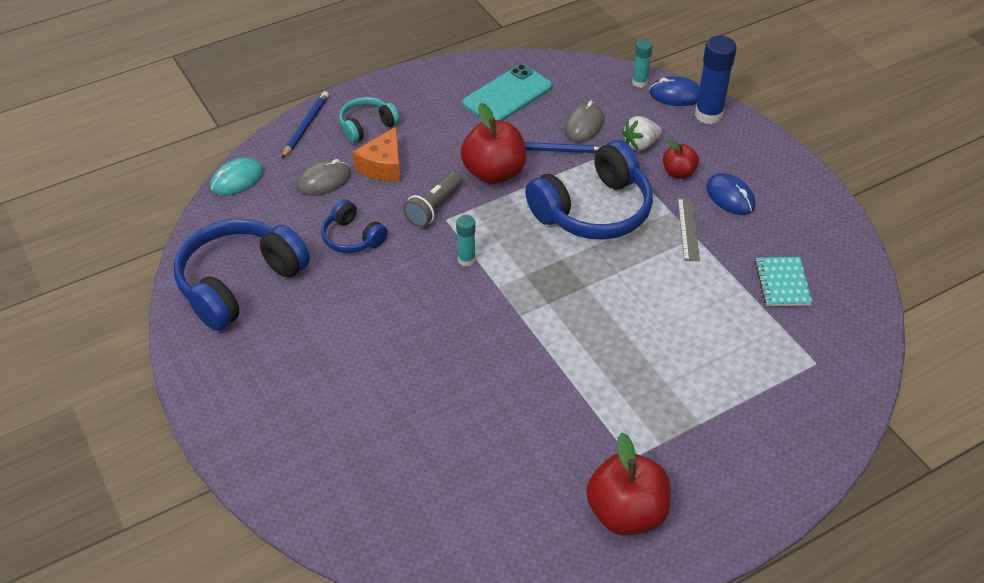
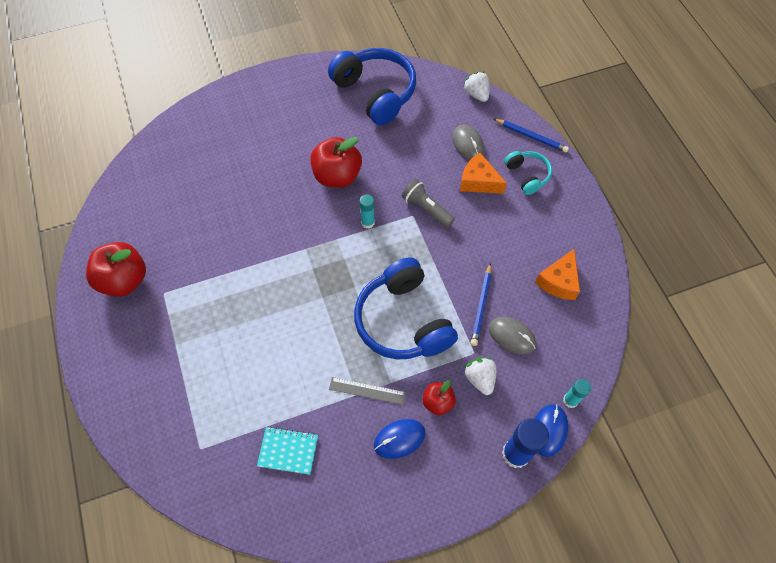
camera: 100 degrees right, 15 degrees up
turquoise mouse [210,158,264,195] -> white strawberry [463,72,490,102]
blue headphones [321,199,388,253] -> none
red apple [461,103,526,184] -> red apple moved to [310,137,362,188]
turquoise phone [462,64,552,121] -> orange cheese [535,249,580,300]

